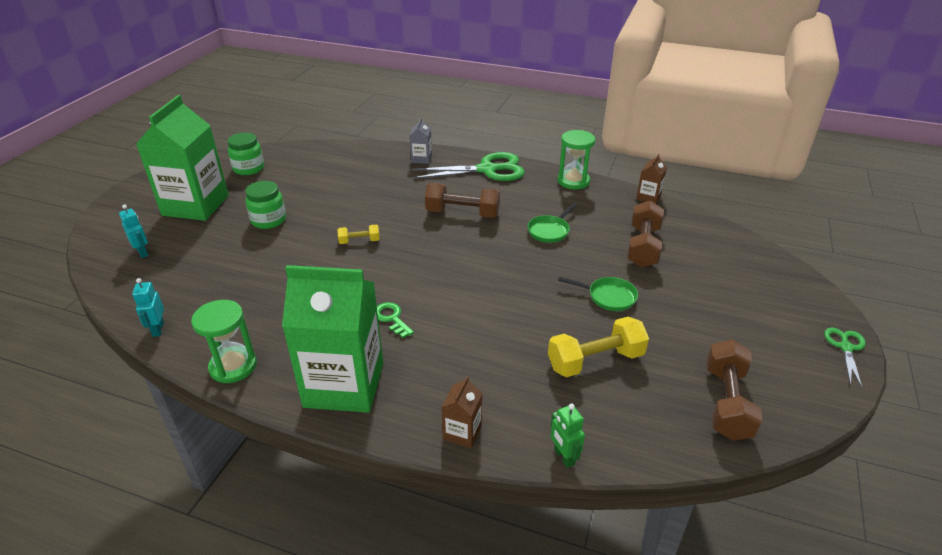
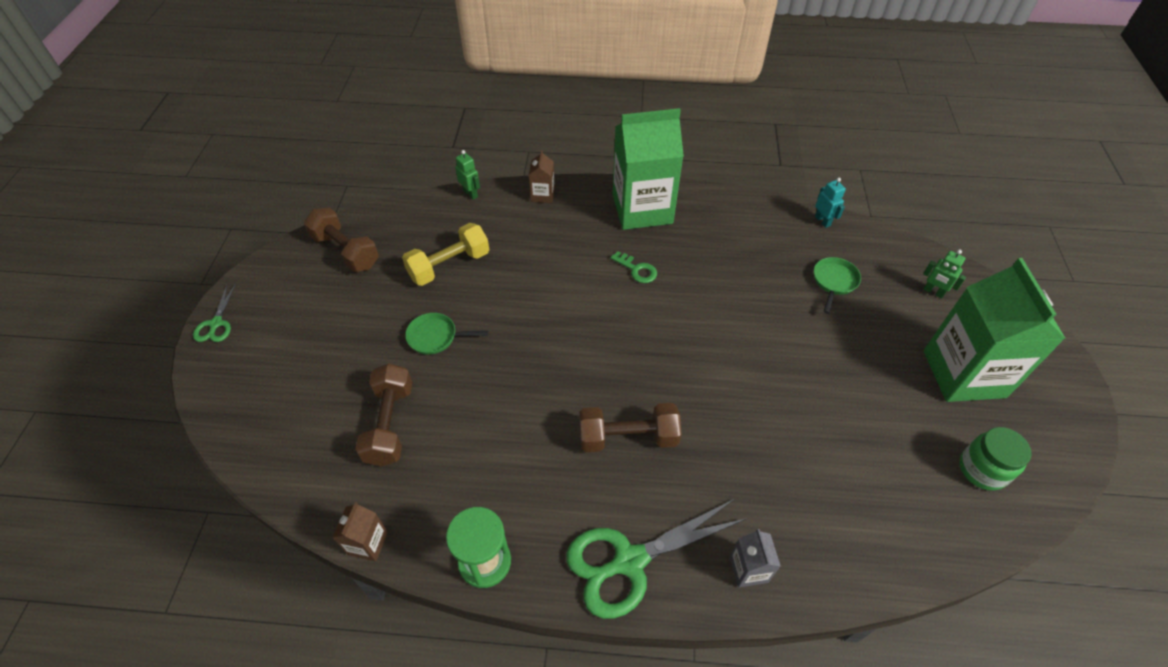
camera: 165 degrees right, 15 degrees up
turquoise robot [119,204,148,258] -> green robot [923,249,966,299]
green hourglass [191,300,257,383] -> none
green jar [245,181,286,229] -> none
yellow dumbbell [337,225,380,244] -> none
green pan [527,203,577,243] -> green pan moved to [814,257,861,314]
brown dumbbell [706,339,763,441] -> brown dumbbell turned 45 degrees counterclockwise [304,208,379,272]

